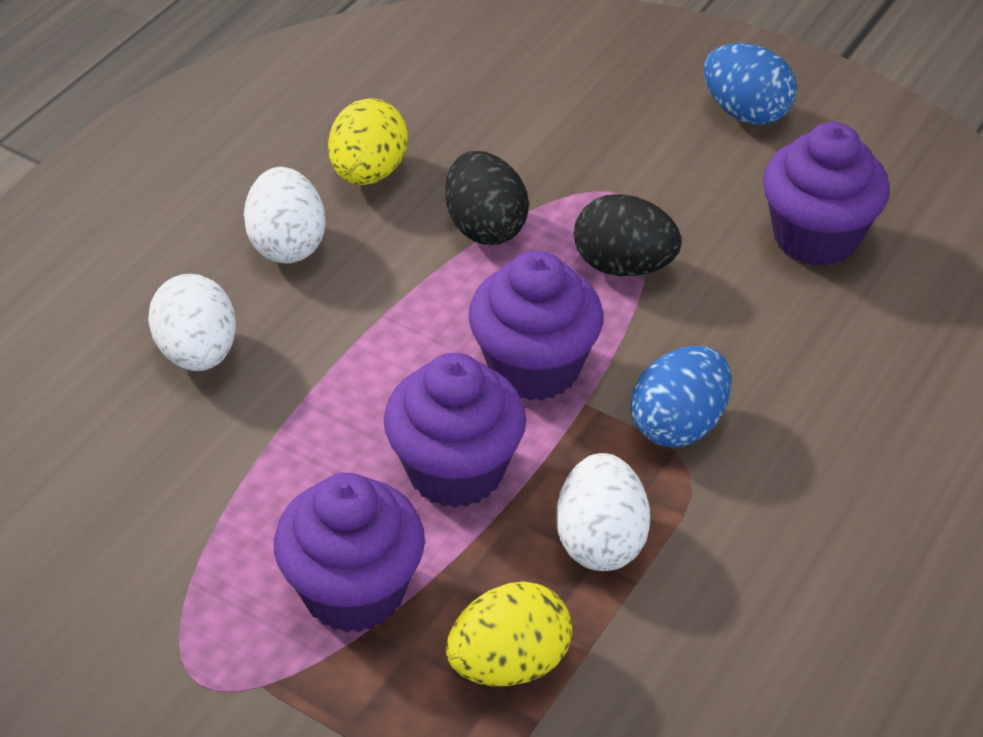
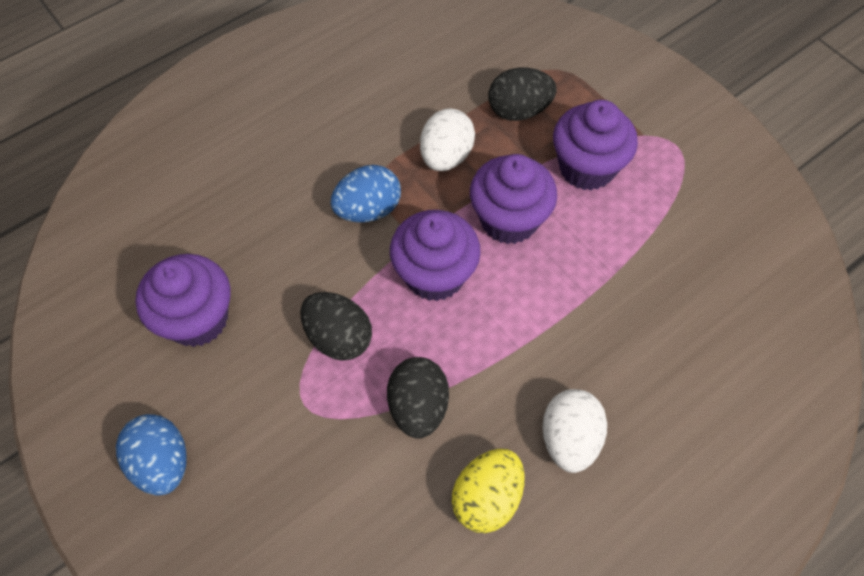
camera: 160 degrees left, 15 degrees up
white egg [148,274,236,371] -> none
yellow egg [446,581,572,686] -> black egg [488,68,557,121]

